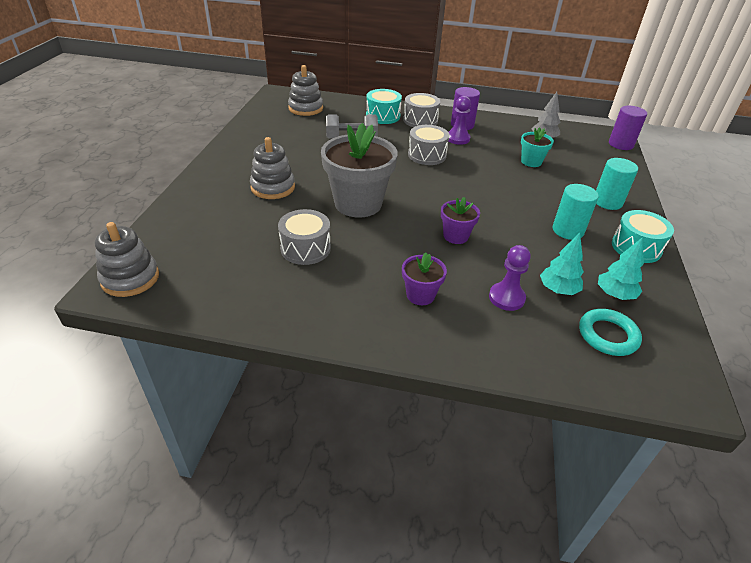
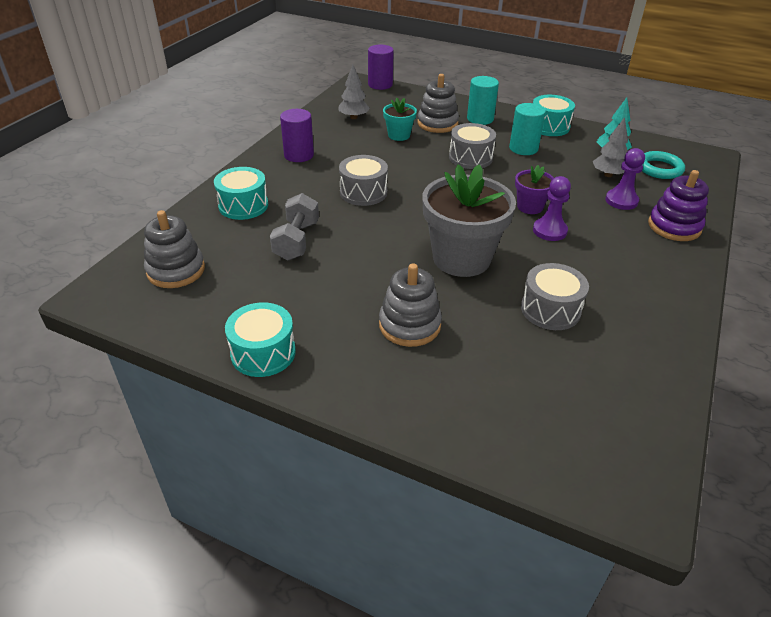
camera: 75 degrees left, 0 degrees up
grey stacking toy [95,222,159,297] -> grey stacking toy moved to [417,74,459,133]
purple flower pot [402,252,447,305] -> none
grey drum [403,93,440,127] -> grey drum moved to [449,123,496,169]
purple pawn [448,96,471,145] -> purple pawn moved to [533,176,571,241]
turquoise tree [540,233,584,295] -> grey tree [593,117,628,177]
none -> turquoise drum [225,302,296,377]
none -> purple stacking toy [648,170,709,241]

